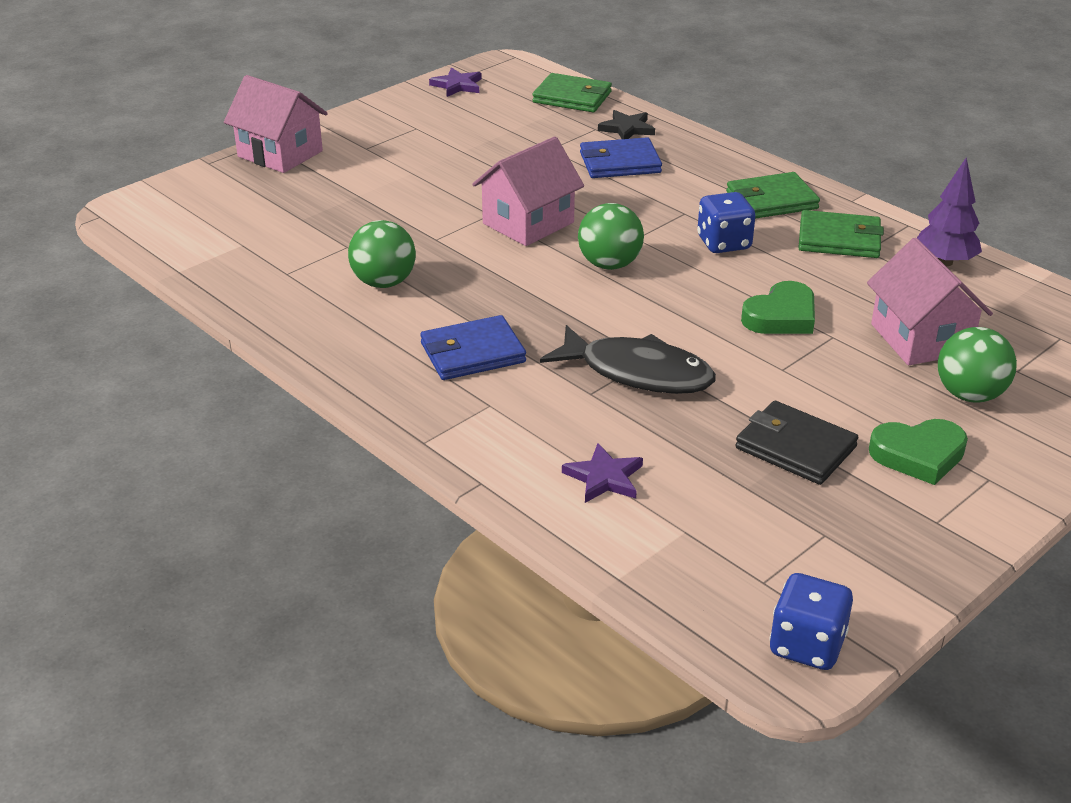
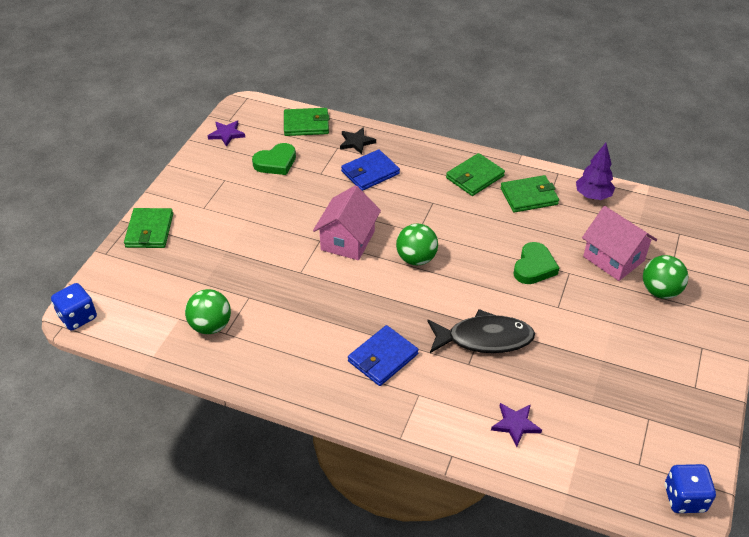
camera: 25 degrees left, 10 degrees up
pink house [224,75,328,173] -> green wallet [124,208,173,248]
green ball [348,220,416,288] -> green ball moved to [185,289,231,334]
blue dice [697,192,755,253] -> blue dice moved to [51,283,97,331]
black wallet [736,401,858,485] -> none
green heart [869,419,968,485] -> green heart moved to [252,143,296,175]

